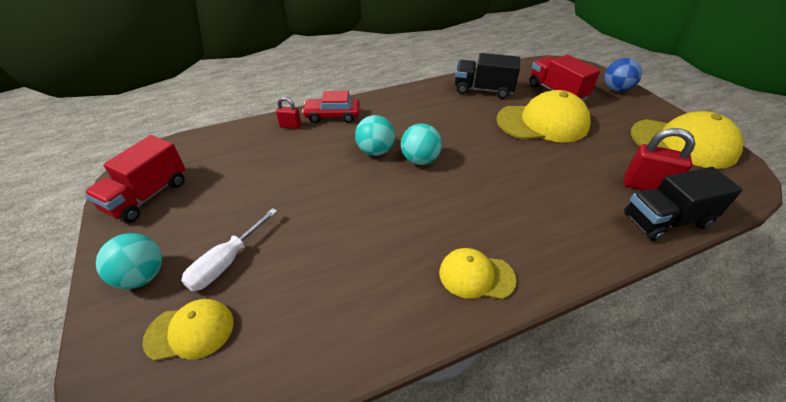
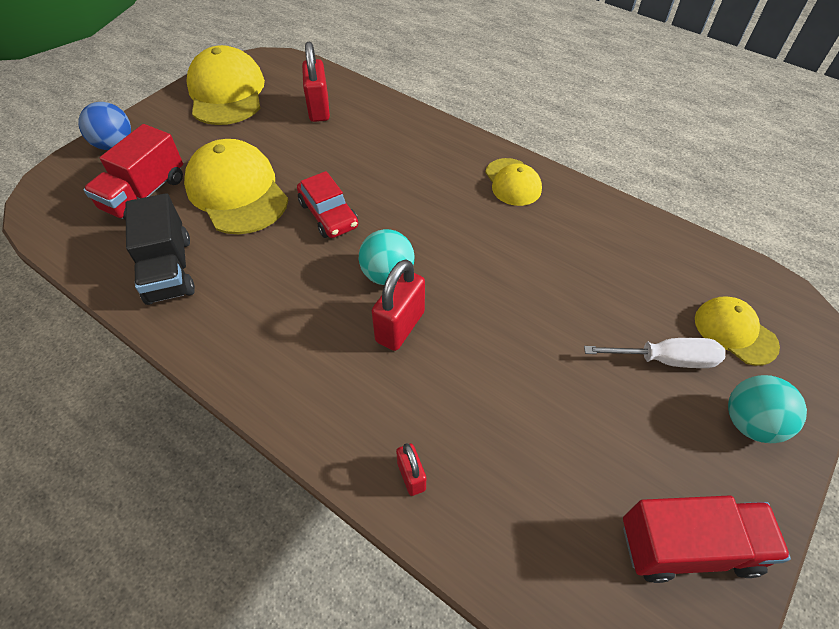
camera: 120 degrees left, 10 degrees up
red car [302,91,360,123] -> red car moved to [297,171,358,238]
turquoise ball [355,115,395,156] -> red padlock [372,259,425,351]
black truck [624,167,743,241] -> none

